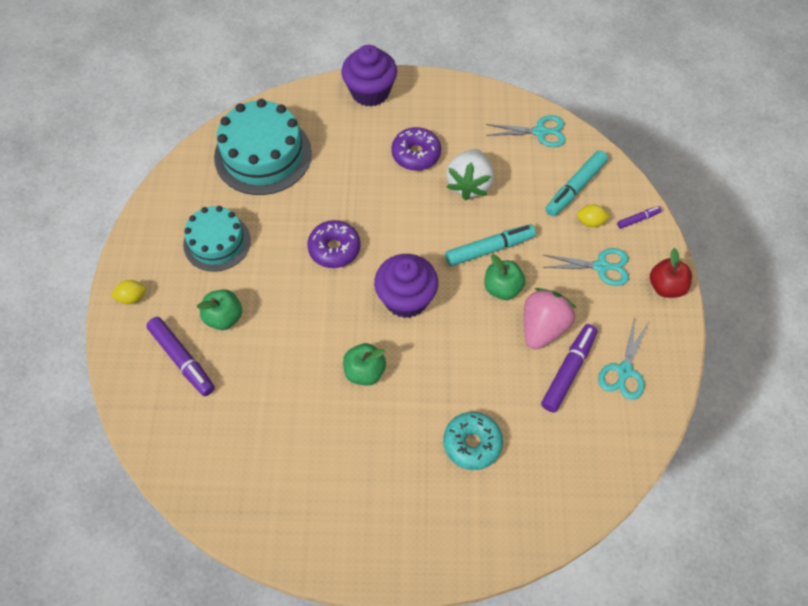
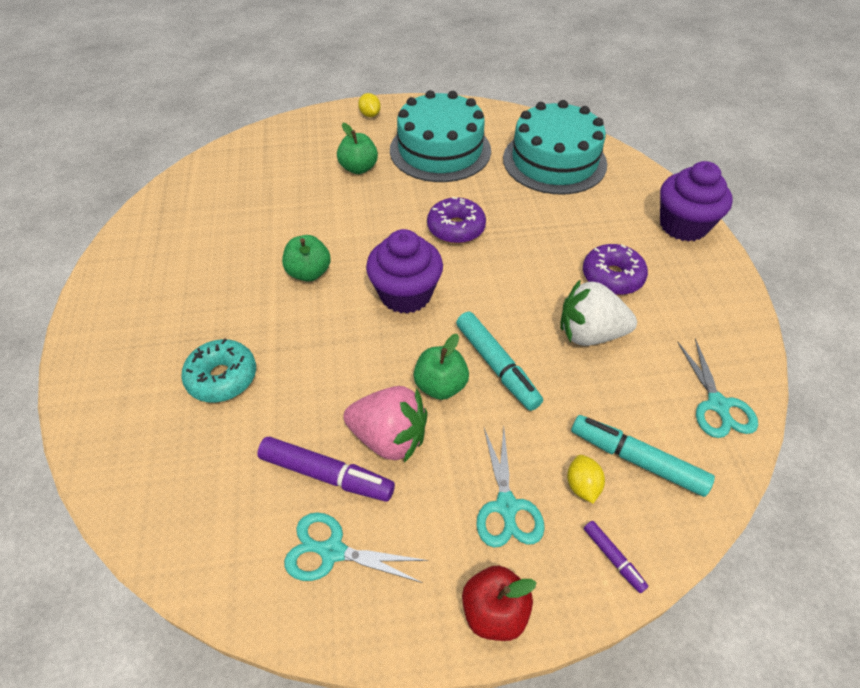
camera: 80 degrees right, 10 degrees down
purple marker [146,317,215,396] -> none
turquoise cake [183,206,251,272] -> turquoise cake [390,90,491,182], size x1.54

